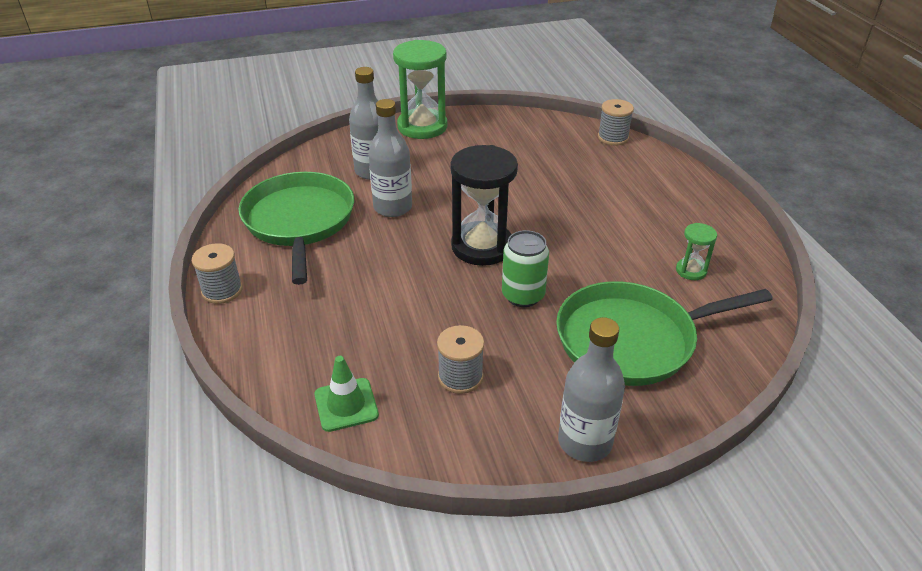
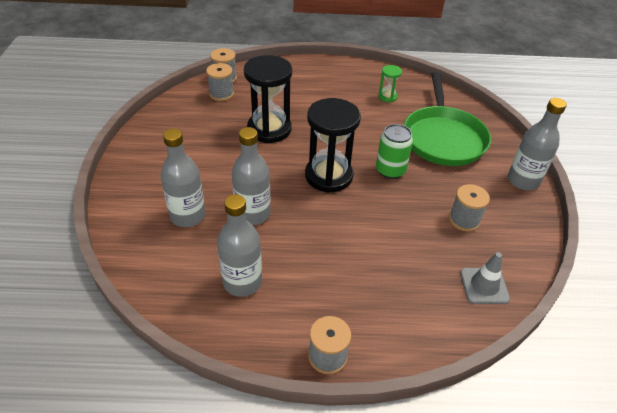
camera: 75 degrees left, 5 degrees up
green pan [238,172,354,285] -> grey bottle [217,194,262,297]
green traffic cone [314,356,379,432] -> grey traffic cone [460,252,510,304]
green hourglass [393,40,447,139] -> none
none -> grey spool [206,63,234,101]
none -> black hourglass [244,55,292,143]

